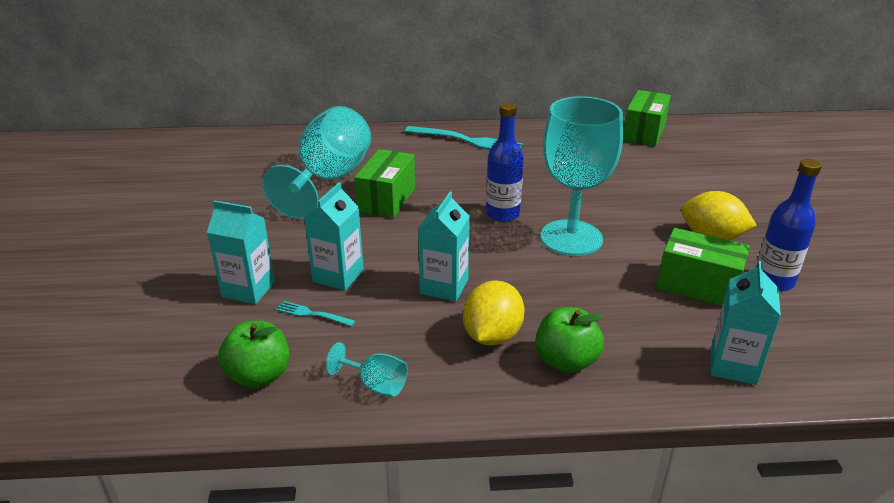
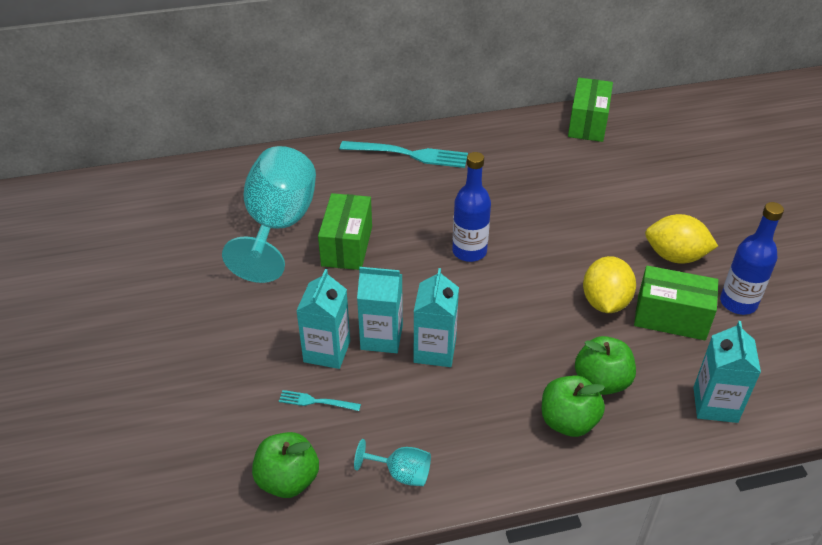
camera: 10 degrees left, 10 degrees up
turquoise carton [207,200,275,304] -> turquoise carton moved to [357,267,403,353]
yellow lemon [463,280,525,346] -> yellow lemon moved to [583,256,636,313]
turquoise goblet [540,96,623,256] -> none
none -> green apple [575,336,636,395]

